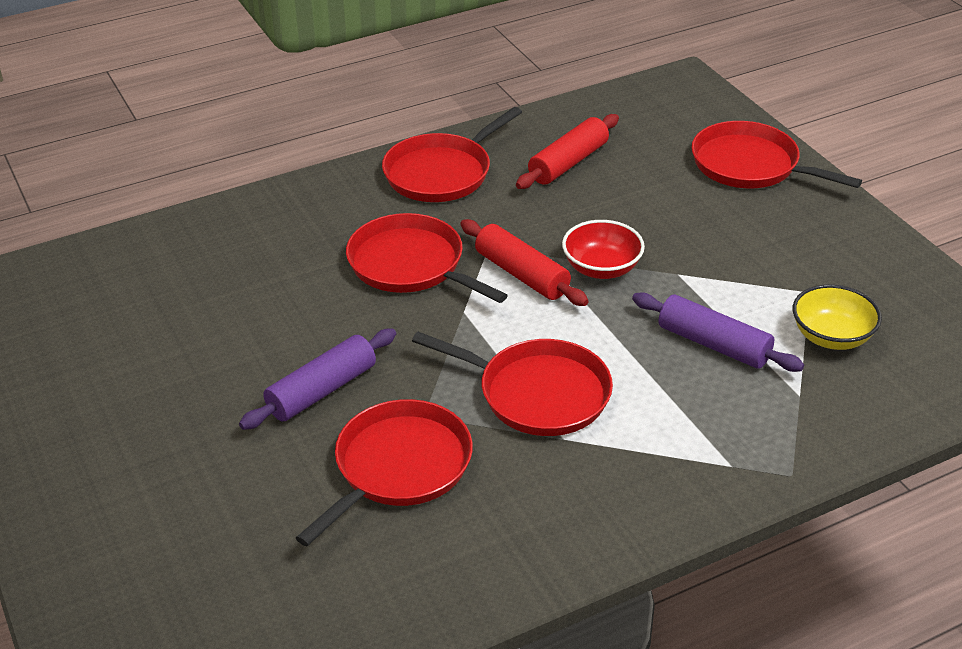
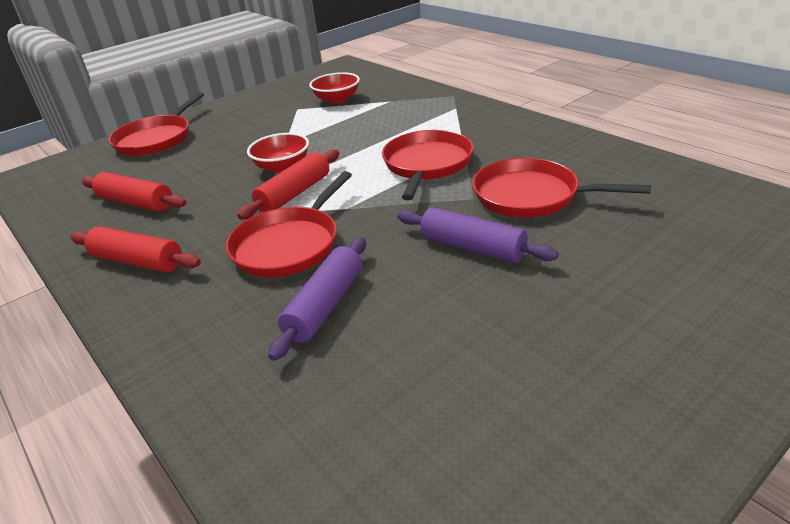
camera: 100 degrees left, 5 degrees down
red pan [382,107,522,202] -> red rolling pin [70,226,201,272]
purple rolling pin [632,292,804,372] -> purple rolling pin moved to [268,237,366,361]
yellow bowl [793,284,882,350] -> red bowl [309,72,360,104]

